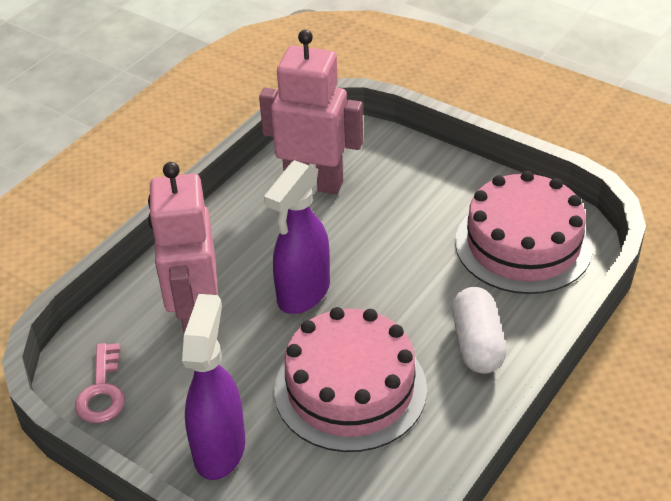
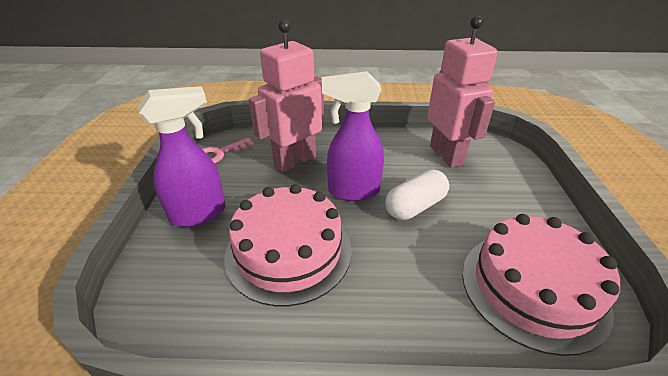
camera: 55 degrees right, 5 degrees down
white capsule [452,287,506,374] -> white capsule moved to [386,169,449,220]

